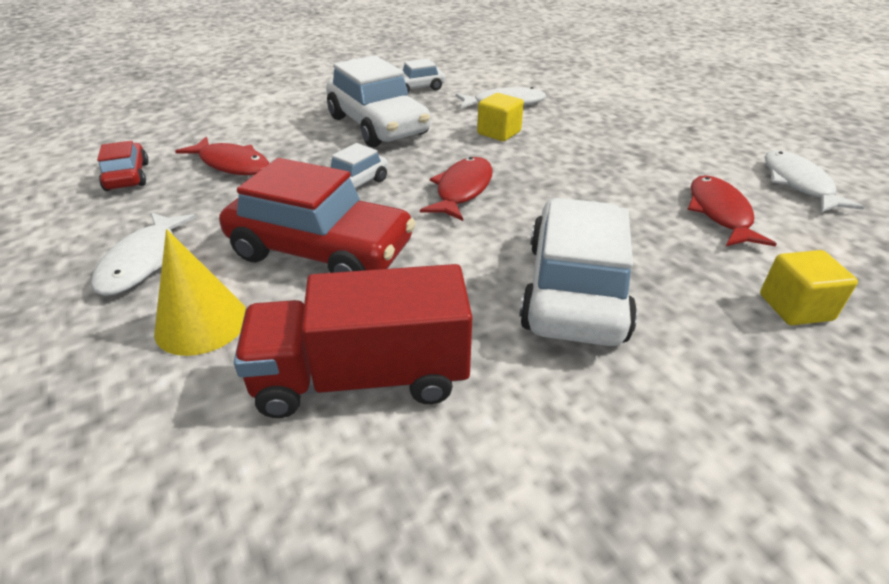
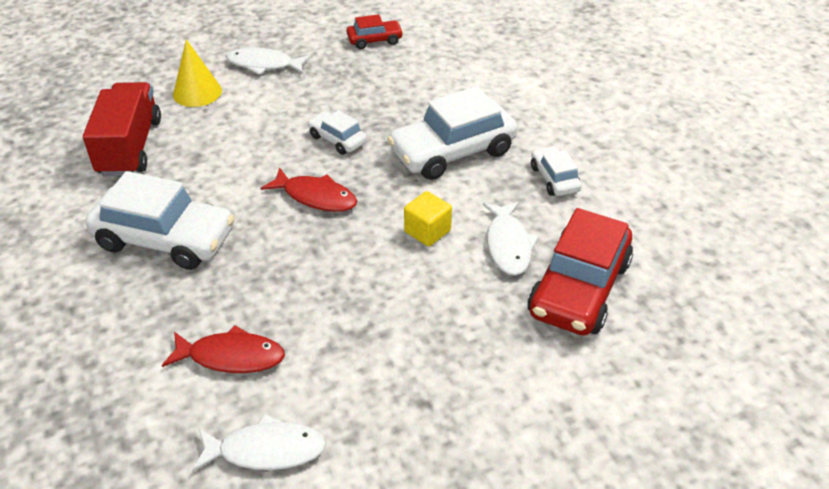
camera: 95 degrees right, 5 degrees up
red fish [175,137,269,175] -> none
red car [219,158,416,273] -> red car moved to [528,208,633,336]
yellow cube [760,250,858,325] -> none

